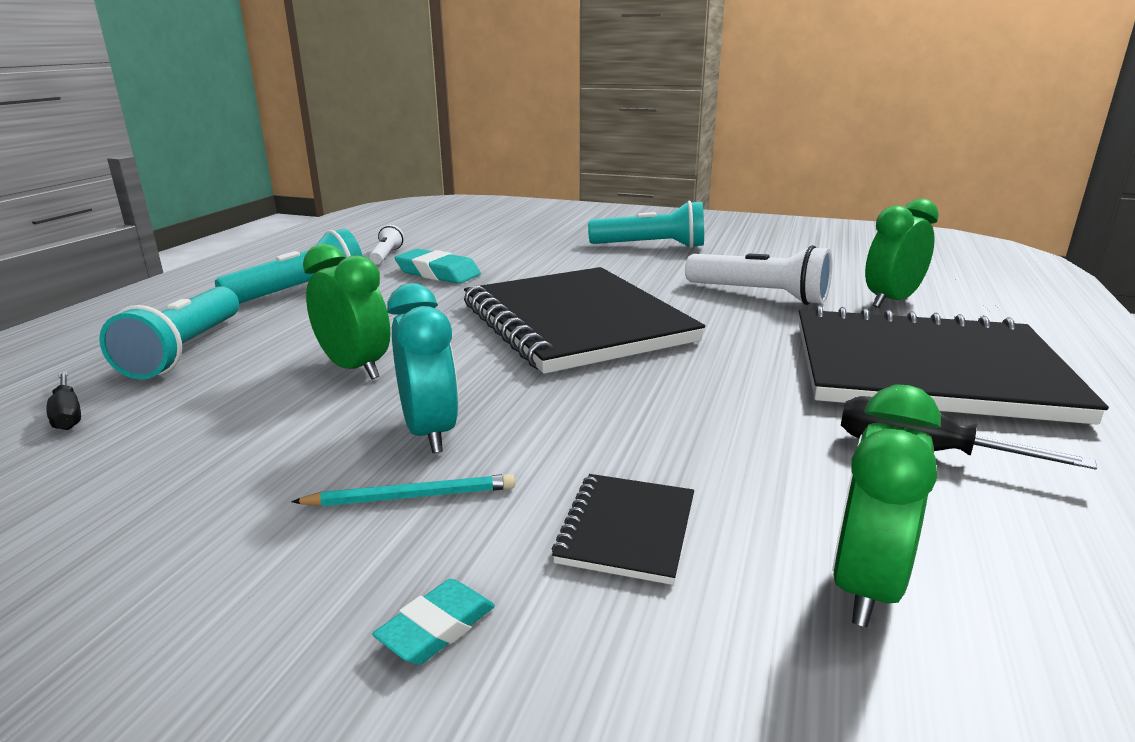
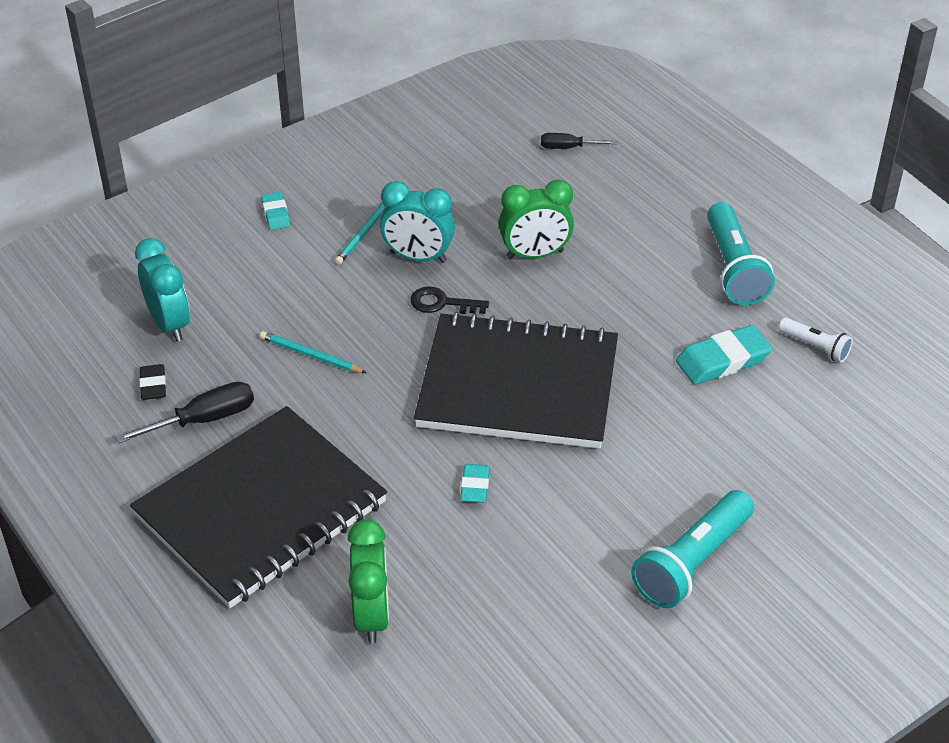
camera: 125 degrees right, 20 degrees up
turquoise flashlight [99,286,239,379] -> none
black notebook [552,474,694,585] -> none
white flashlight [685,245,832,305] -> none
green clock [832,385,941,627] -> turquoise clock [135,238,190,342]
none -> black eraser [139,364,166,400]
none -> turquoise pencil [260,331,367,373]
none -> black key [410,286,489,314]
none -> turquoise eraser [460,464,490,503]

